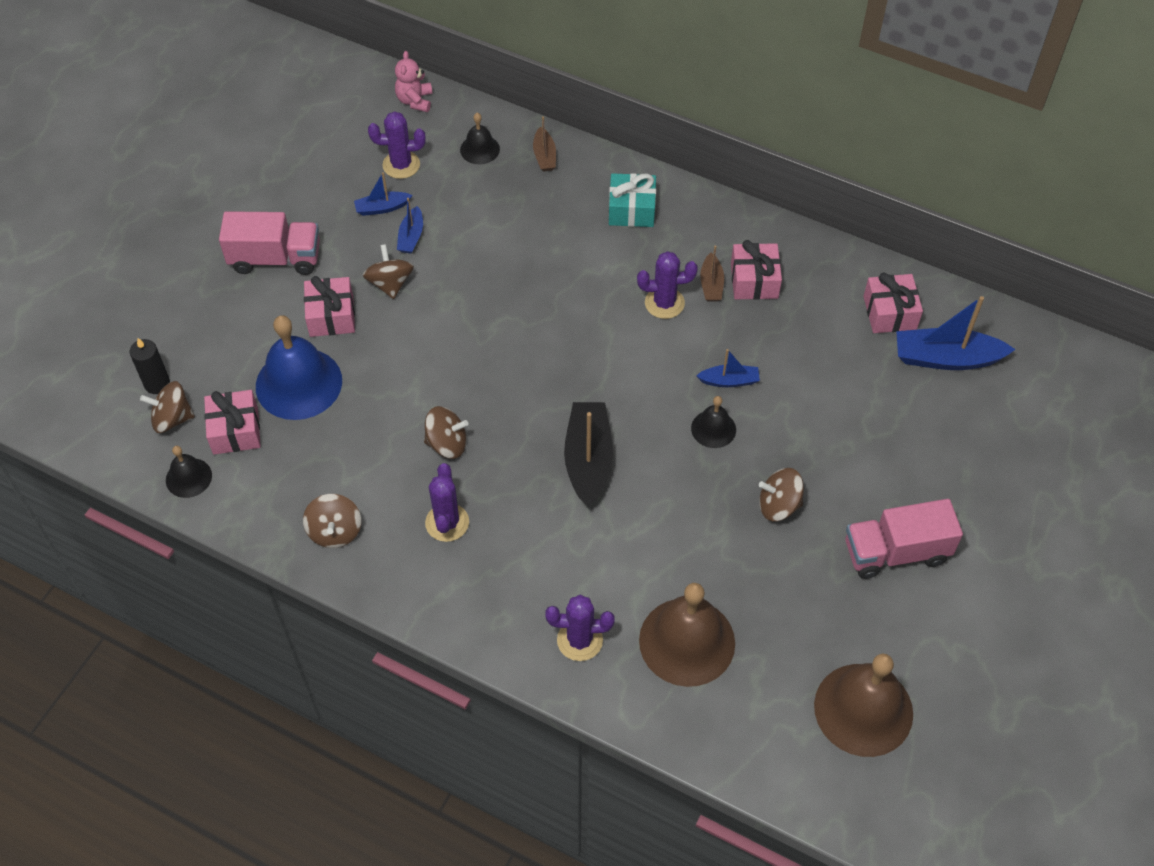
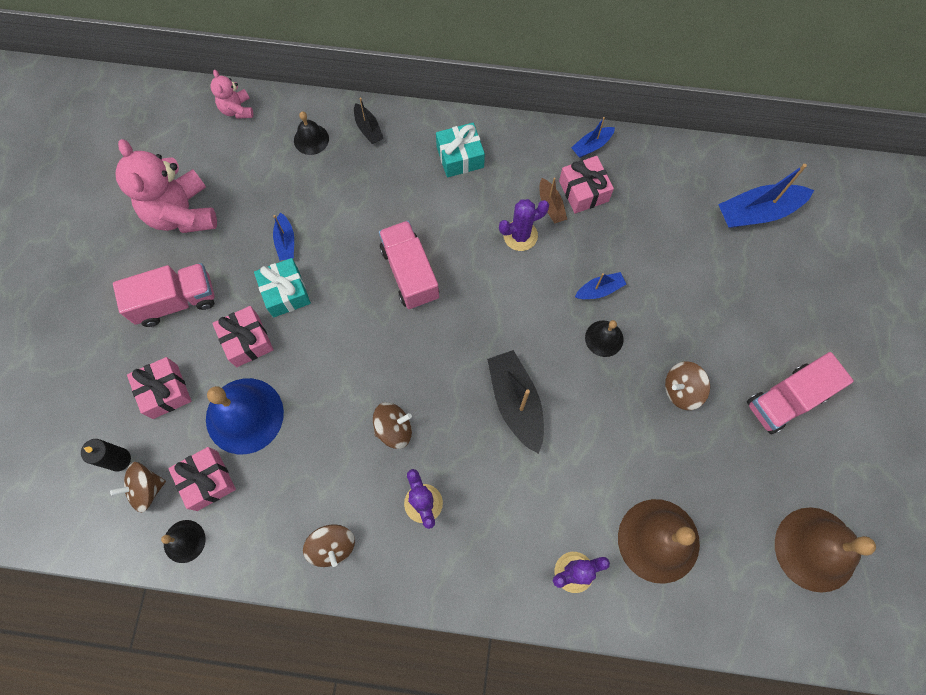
camera: 20 degrees left, 15 degrees up
blue boat [354,172,412,216] -> blue boat moved to [571,117,615,158]
brown spinning top [362,244,414,299] -> turquoise gift [254,258,311,317]
purple cactus [368,111,425,179] -> none
brown boat [533,116,556,172] -> black boat [354,97,383,144]
pink gift [863,272,923,333] -> pink gift moved to [127,357,191,419]
none -> pink teddy bear [115,139,217,233]
none -> pink truck [379,221,439,309]

